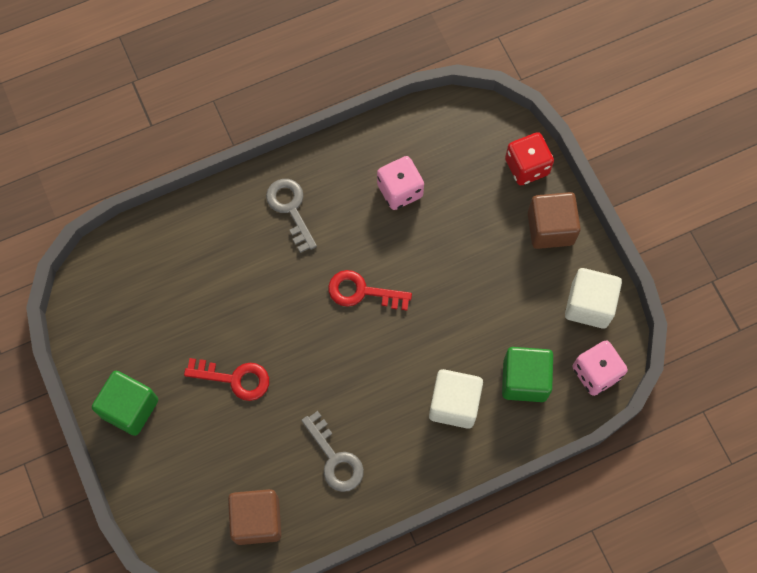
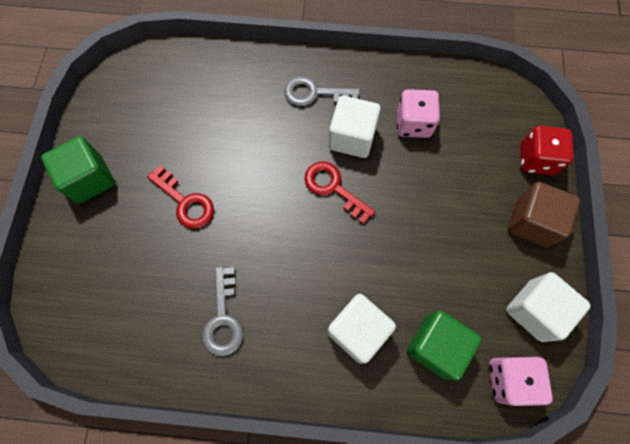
camera: 30 degrees right, 0 degrees up
brown cube [228,489,281,545] -> none
grey key [266,179,317,253] -> grey key turned 90 degrees counterclockwise [284,76,360,106]
none -> white cube [328,96,381,158]

